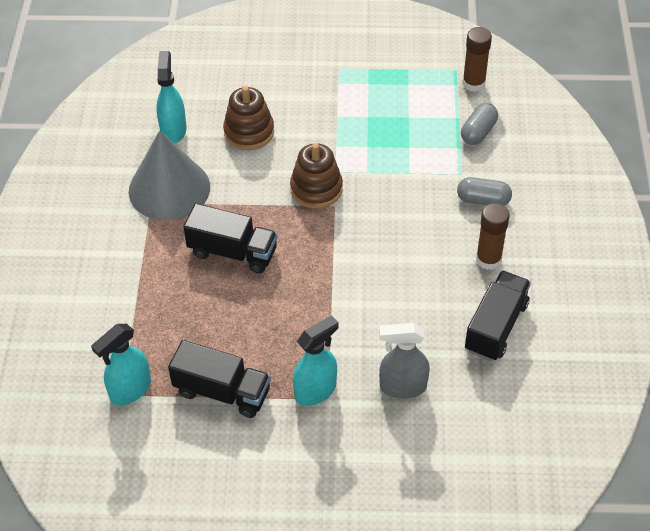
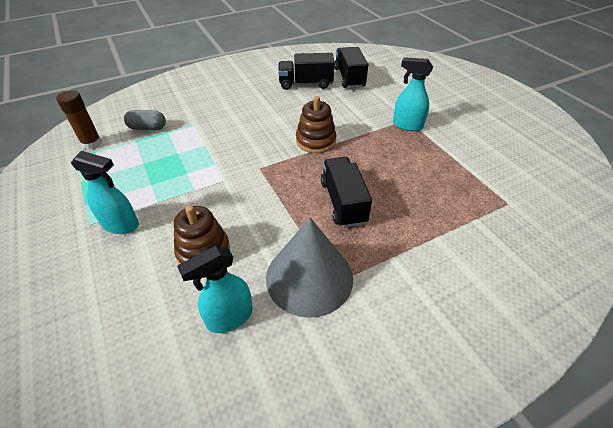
camera: 120 degrees left, 5 degrees down
turquoise spray bottle [91,324,151,405] -> turquoise spray bottle moved to [71,151,139,234]
black truck [168,340,271,418] -> black truck moved to [334,47,368,88]
brown stacking toy [290,143,343,209] -> brown stacking toy moved to [296,96,336,153]
grey spray bottle [379,323,430,399] -> none
grey capsule [457,177,512,206] -> none
brown glue stick [476,203,510,270] -> none

